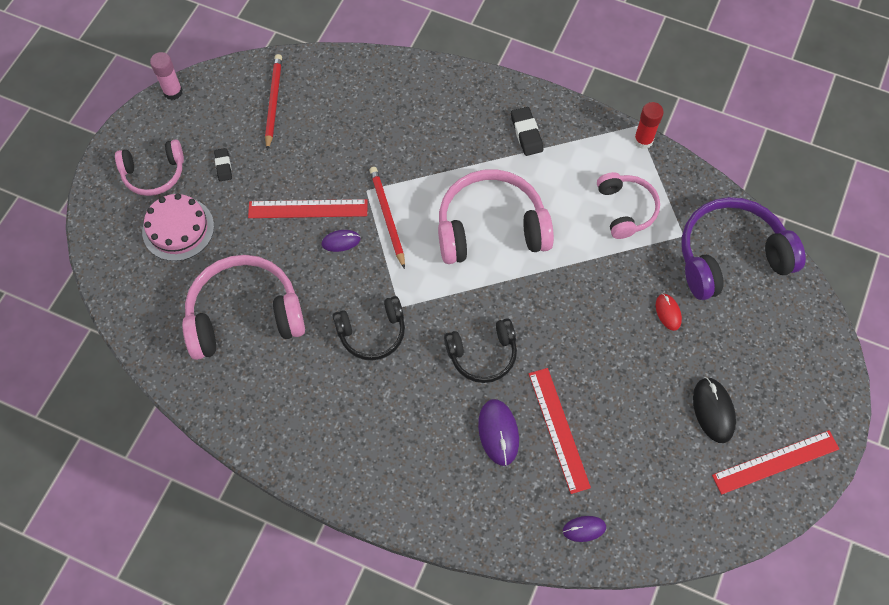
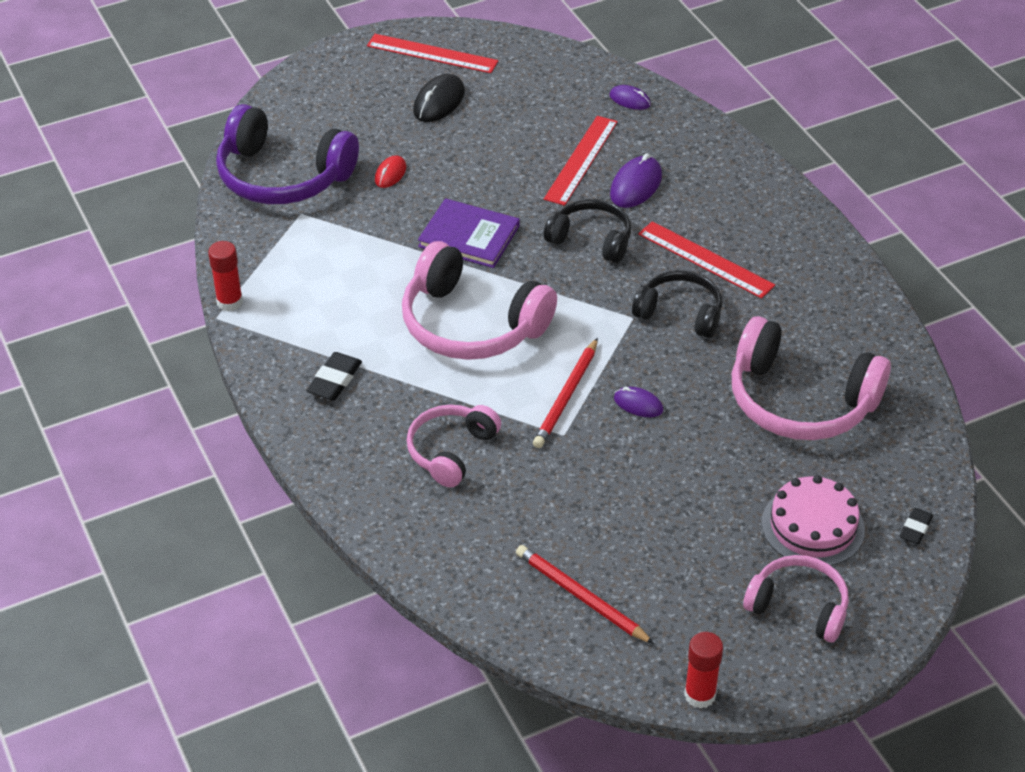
camera: 140 degrees left, 20 degrees down
pink glue stick [150,52,183,100] -> red glue stick [684,632,723,709]
black eraser [214,148,232,181] -> black eraser moved to [899,508,933,544]
red ruler [248,199,368,218] -> red ruler moved to [638,221,775,298]
red pencil [265,54,282,151] -> red pencil turned 90 degrees clockwise [516,545,654,644]
pink headphones [597,172,660,239] -> pink headphones moved to [407,405,501,488]
none -> purple book [418,198,520,268]

